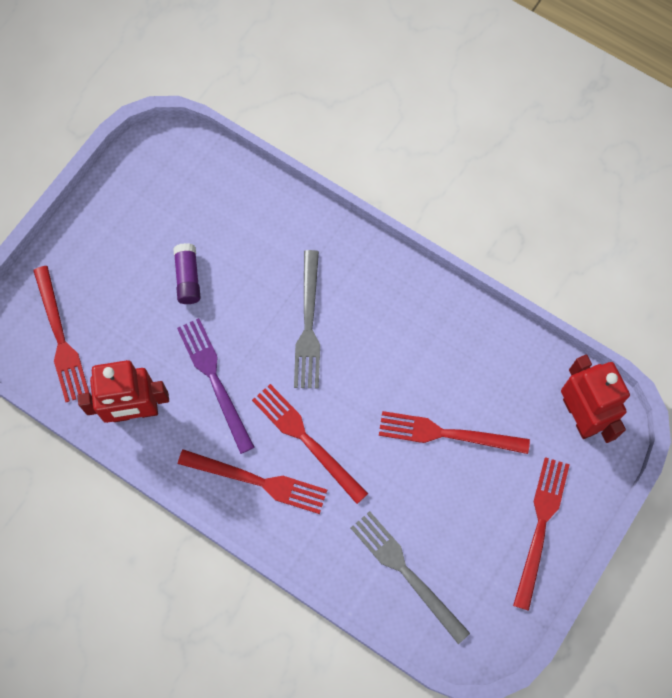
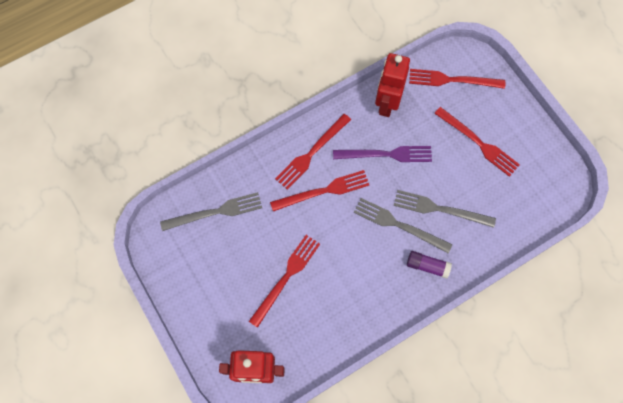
camera: 115 degrees right, 0 degrees up
purple glue stick [173,243,201,304] -> purple glue stick moved to [407,251,452,279]
red fork [513,457,570,611] -> red fork moved to [434,107,520,177]
none -> grey fork [394,190,496,228]

